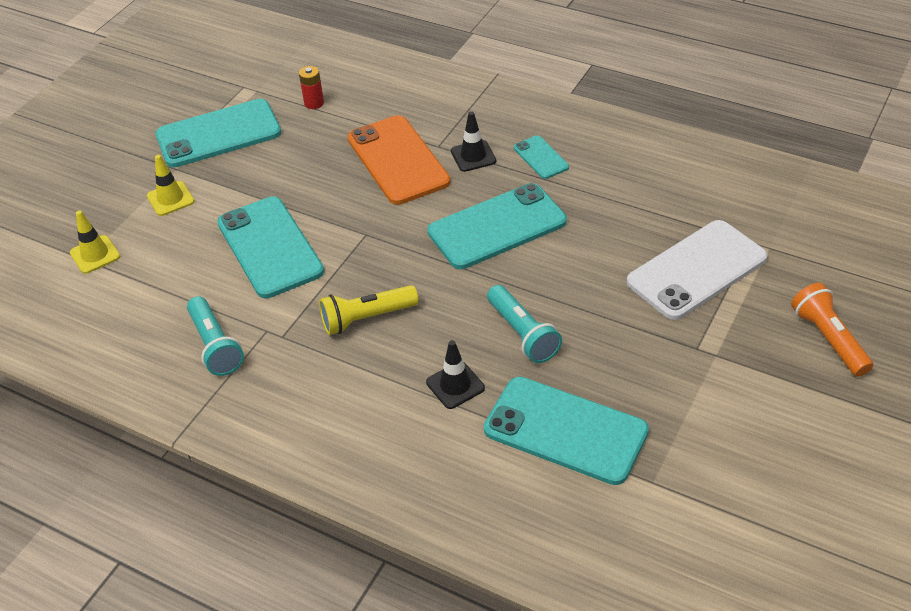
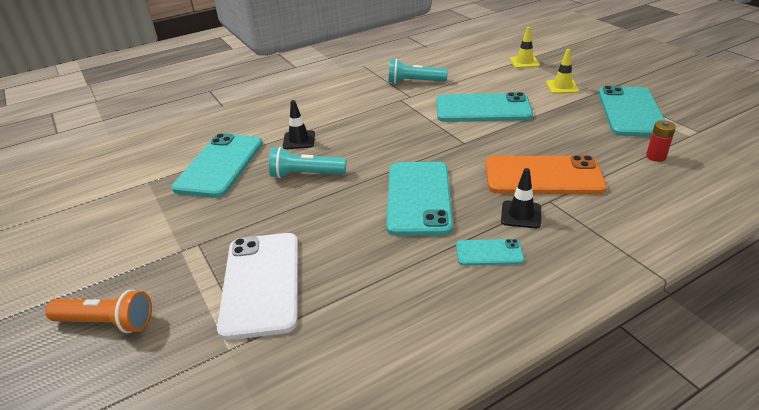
camera: 120 degrees right, 10 degrees down
yellow flashlight [319,285,419,335] -> none
turquoise phone [484,377,649,485] -> turquoise phone turned 45 degrees counterclockwise [172,133,263,198]

